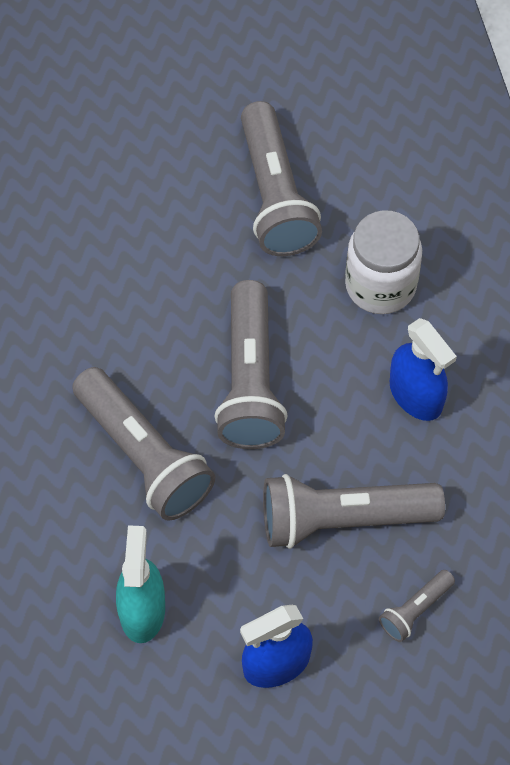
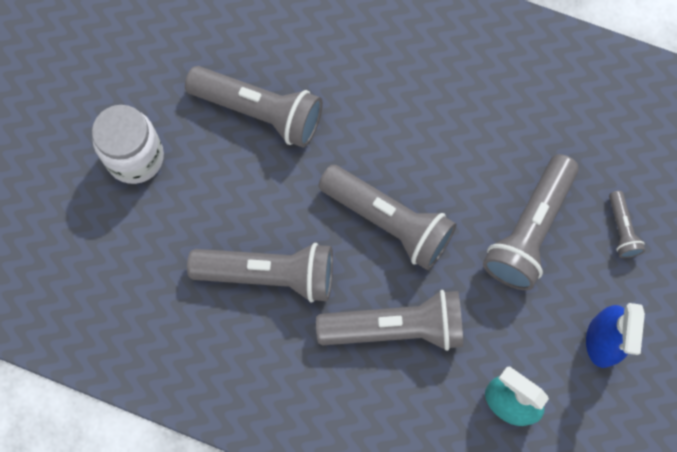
camera: 55 degrees left, 10 degrees up
white jar [345,210,422,314] -> white jar moved to [92,105,164,184]
blue spray bottle [390,318,457,421] -> none
none -> grey flashlight [187,243,333,303]

